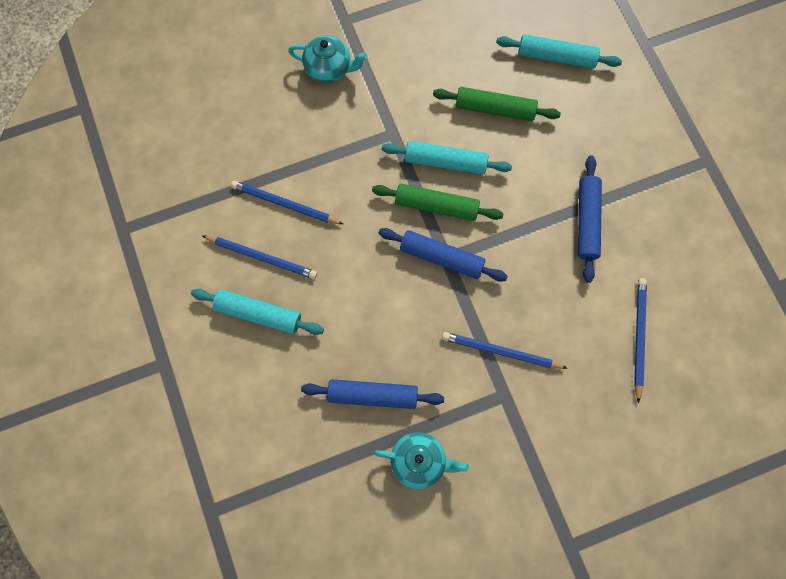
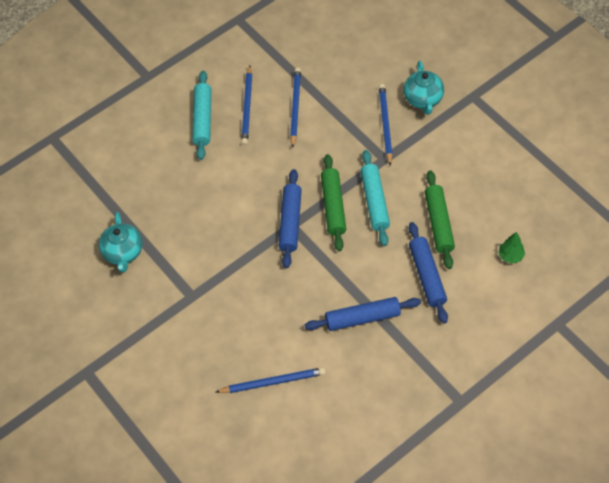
camera: 75 degrees right, 15 degrees down
blue rolling pin [301,379,444,409] -> blue rolling pin moved to [409,222,448,323]
blue pencil [442,332,568,369] -> blue pencil moved to [379,84,392,166]
turquoise rolling pin [496,34,622,69] -> green tree [499,232,525,264]

